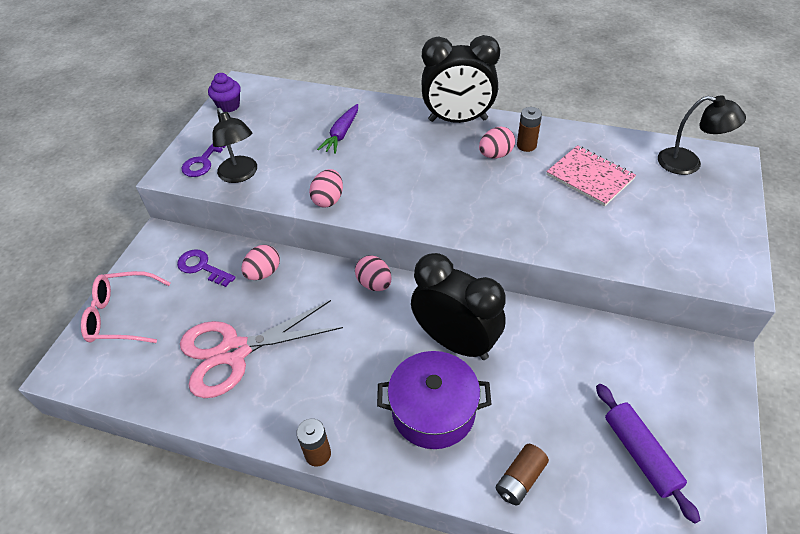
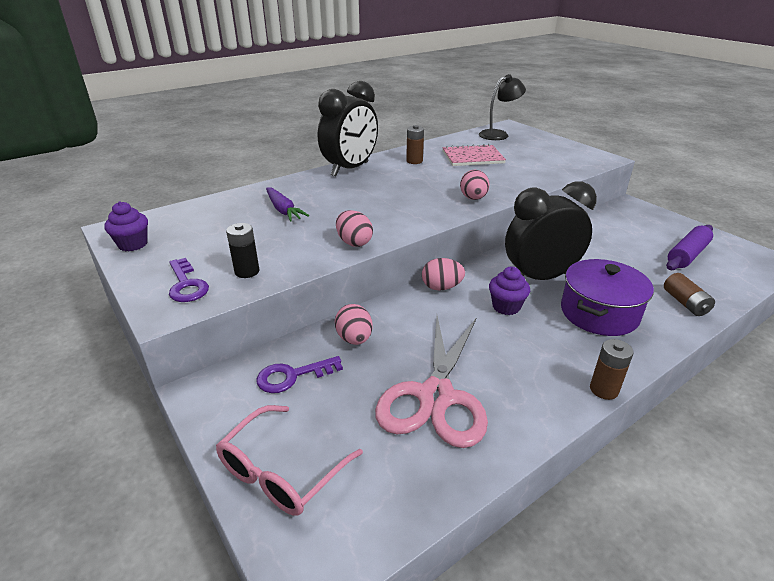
camera: 55 degrees left, 15 degrees down
black lamp [213,108,257,183] -> black battery [226,223,259,278]
pink egg [479,127,515,159] -> pink egg moved to [460,170,490,200]
purple rolling pin [596,384,700,524] -> purple rolling pin turned 60 degrees counterclockwise [666,225,713,270]
none -> purple cupcake [489,267,530,315]

